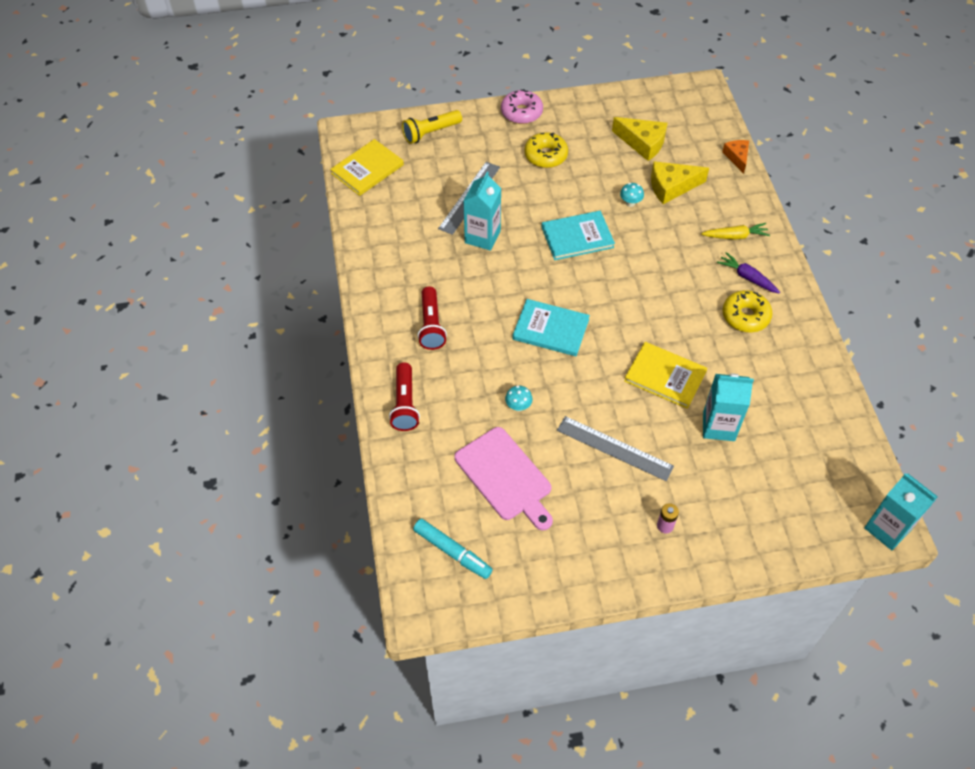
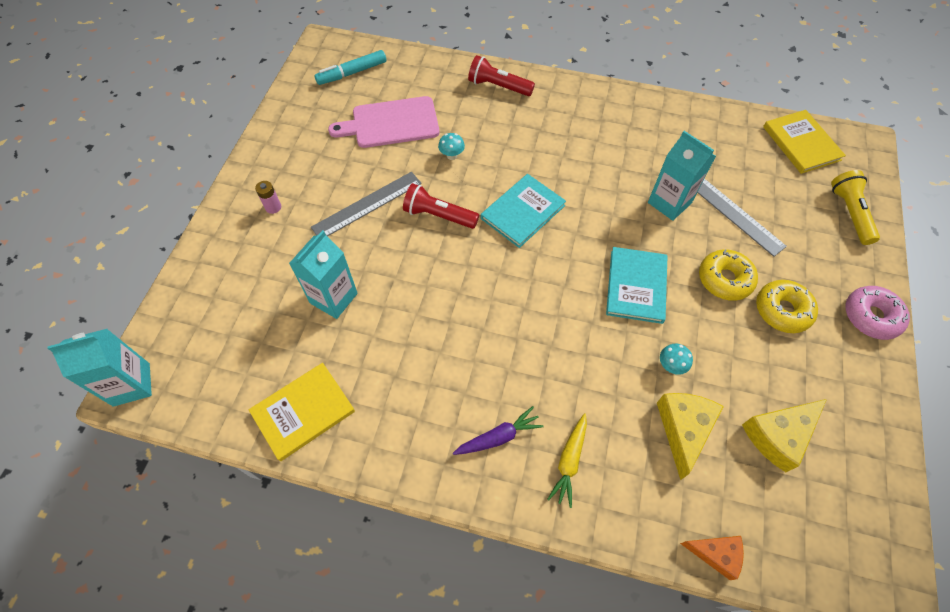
camera: 115 degrees right, 5 degrees up
red flashlight [418,287,447,350] -> red flashlight moved to [403,183,479,229]
yellow book [624,342,707,409] -> yellow book moved to [249,363,355,461]
yellow donut [723,290,773,332] -> yellow donut moved to [699,249,758,301]

